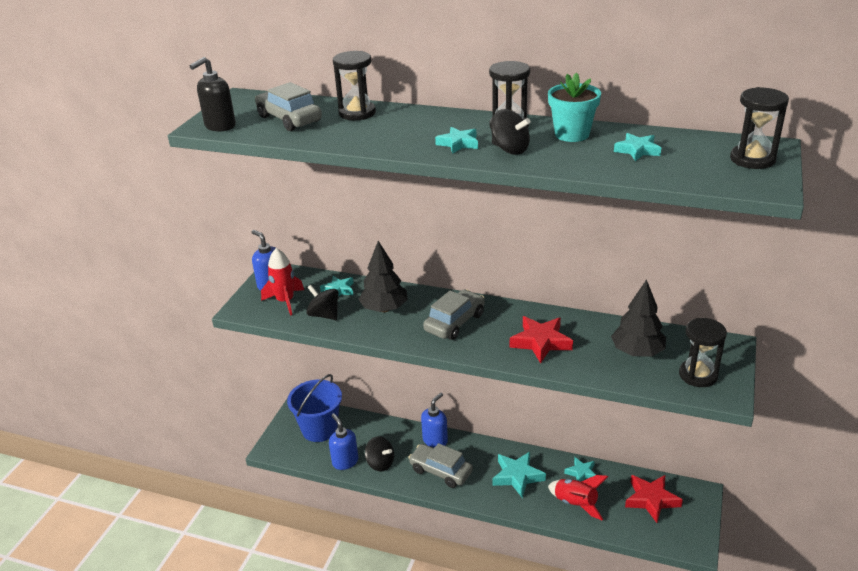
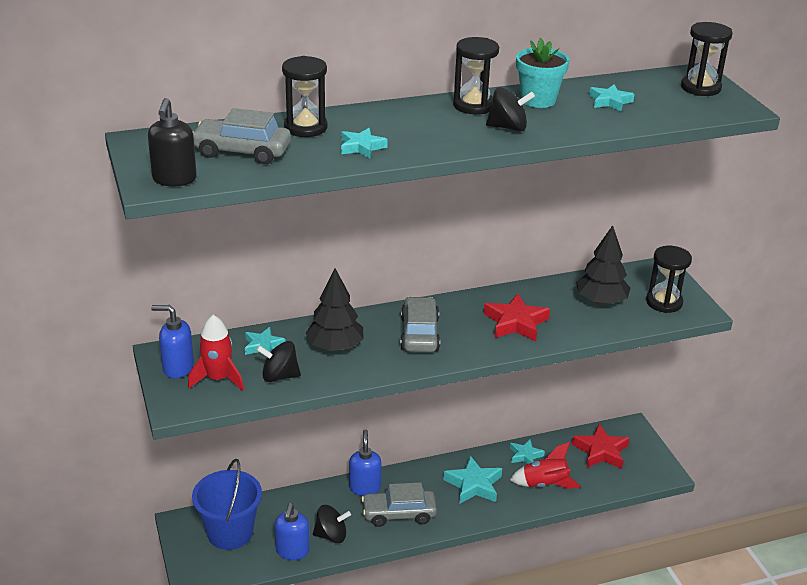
camera: 40 degrees left, 0 degrees up
blue soap dispenser [329,413,358,470] -> blue soap dispenser turned 105 degrees counterclockwise [275,503,310,560]
turquoise star [435,127,478,154] -> turquoise star moved to [341,128,388,159]

